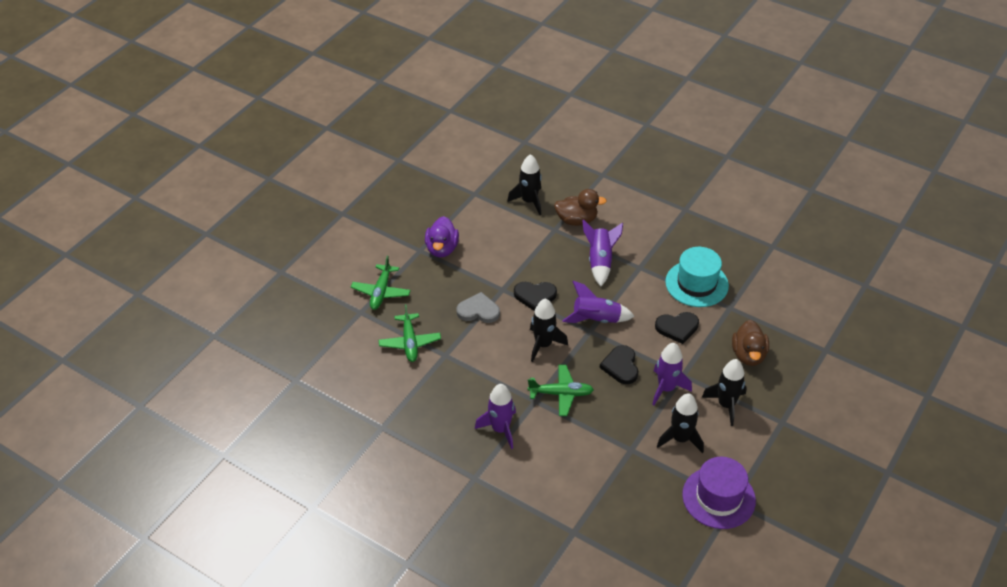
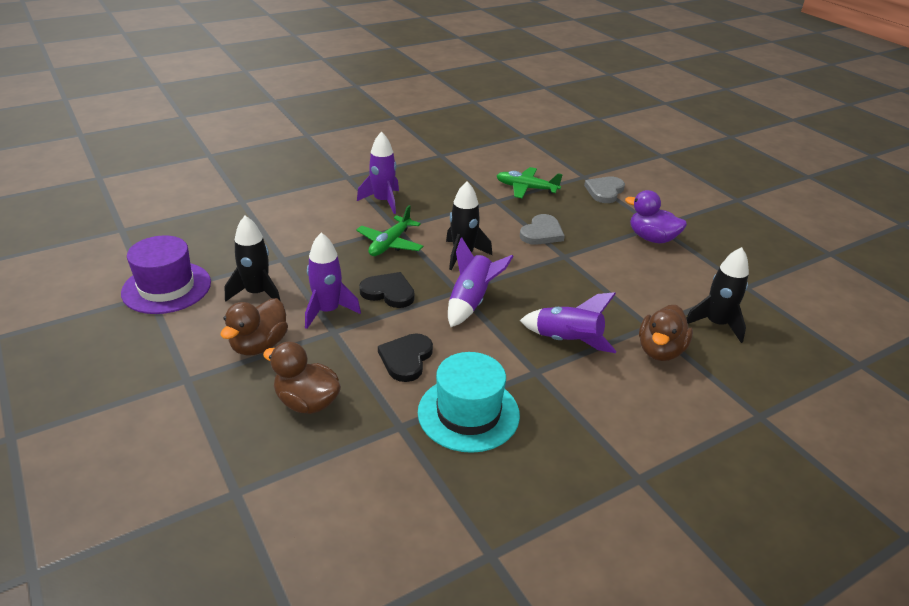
camera: 115 degrees right, 10 degrees down
green plane [351,256,411,310] -> grey heart [584,177,625,203]
black heart [514,282,557,311] -> none
black rocket [702,359,747,426] -> brown duck [220,298,288,356]

